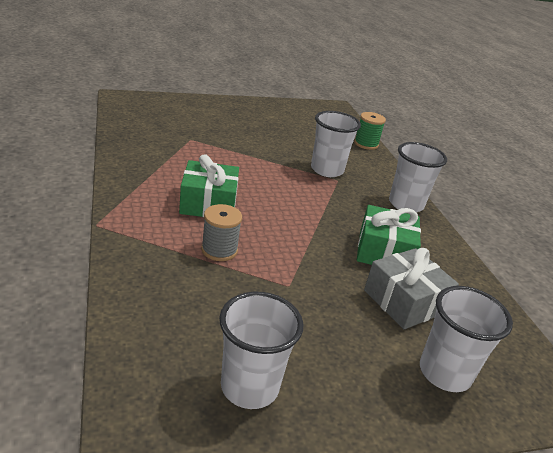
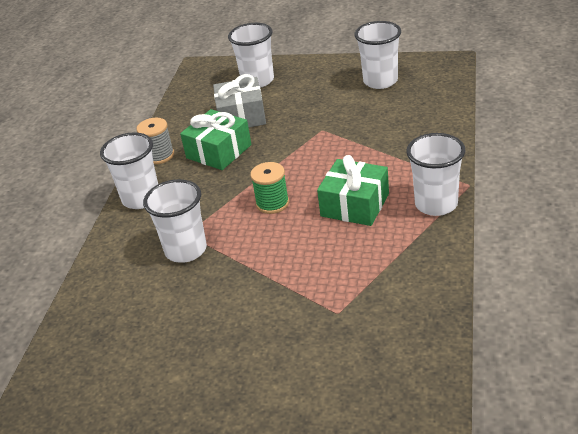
camera: 145 degrees left, 5 degrees up
grey spool [201,204,242,261] -> grey spool moved to [137,118,174,164]
green spool [354,112,386,150] -> green spool moved to [250,162,289,214]
none -> white cup [406,133,466,216]

